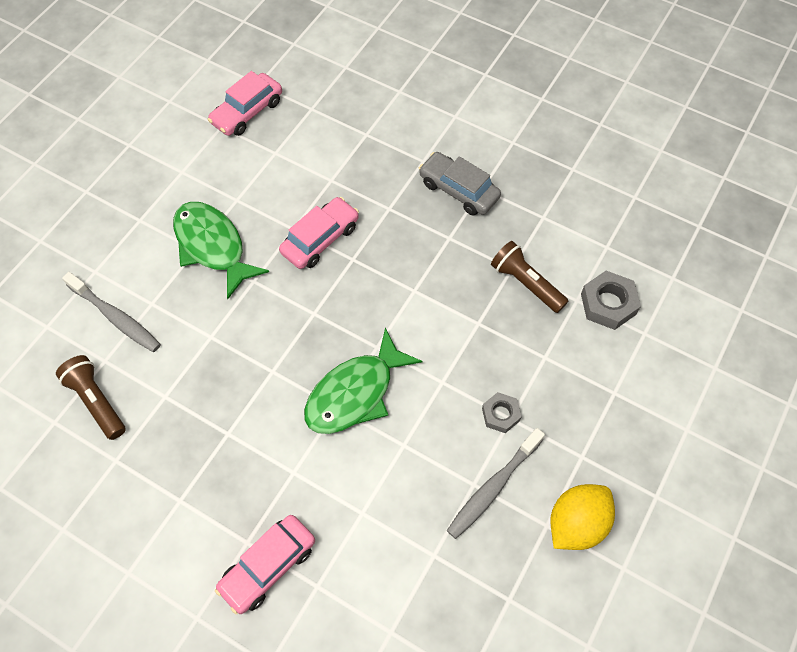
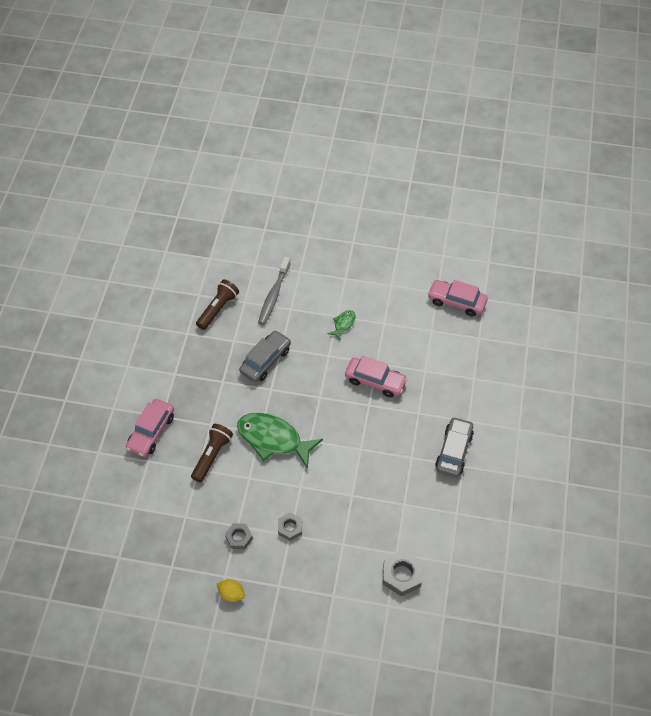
camera: 70 degrees right, 5 degrees down
green fish [173,202,269,299] -> green fish [328,310,355,341], size x0.45
pink car [215,515,315,614] -> pink car turned 90 degrees counterclockwise [126,399,174,457]
grey toothbrush [446,428,545,539] -> grey nut [225,523,253,549]
brown flashlight [491,241,568,313] -> brown flashlight moved to [191,424,233,483]
yellow lemon [550,484,615,550] -> yellow lemon [217,579,245,602], size x0.56
none -> grey car [239,330,291,382]

